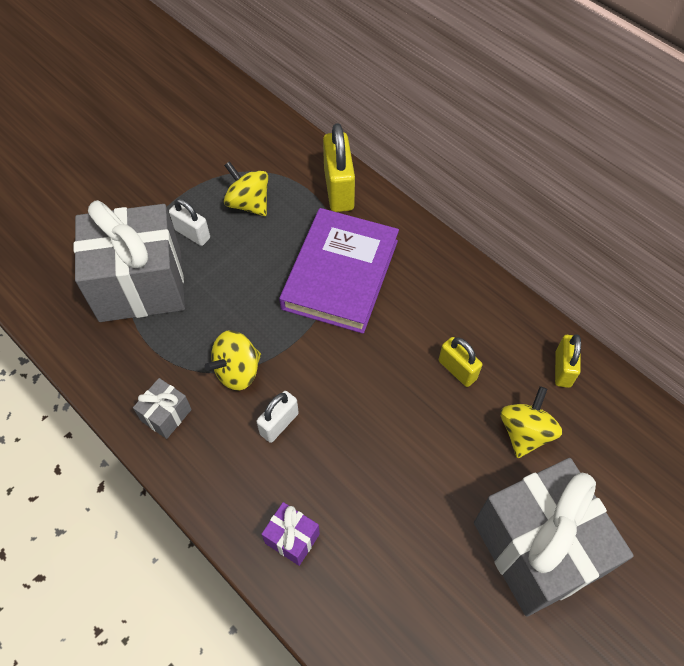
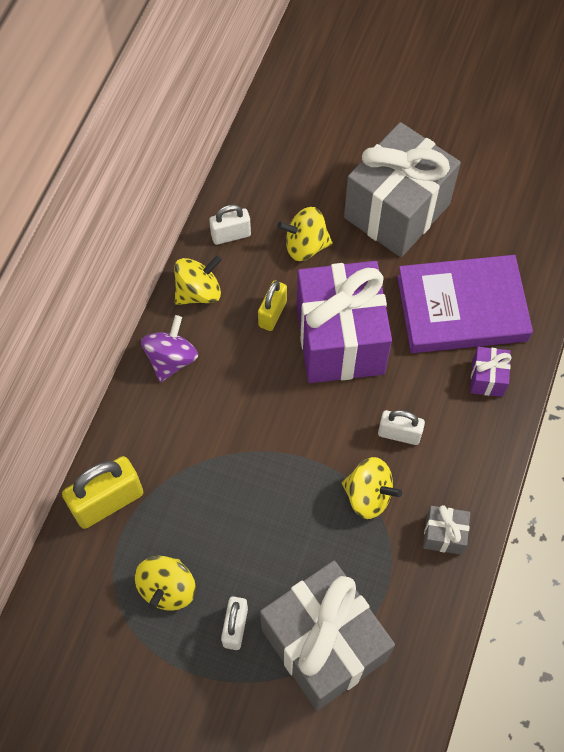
camera: 115 degrees left, 5 degrees up
purple book [279,208,399,334] -> purple book moved to [397,255,533,353]
yellow padlock [555,334,581,388] -> white padlock [209,205,251,245]
none -> purple spinning top [141,315,198,382]
none -> yellow spinning top [174,255,222,305]
none -> purple gift [297,261,392,383]

